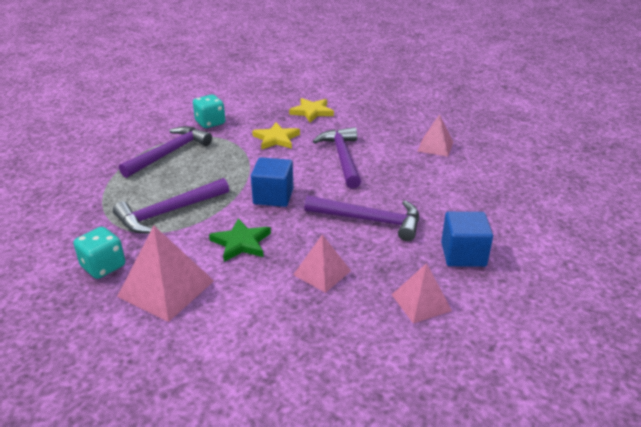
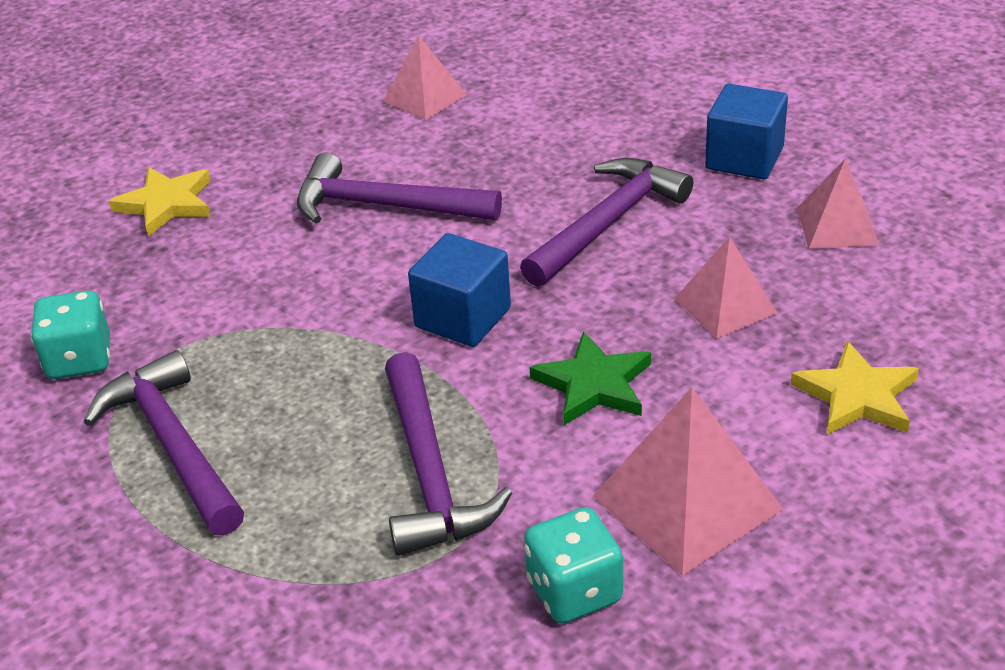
camera: 65 degrees left, 5 degrees up
yellow star [252,122,300,150] -> yellow star moved to [791,341,919,435]

